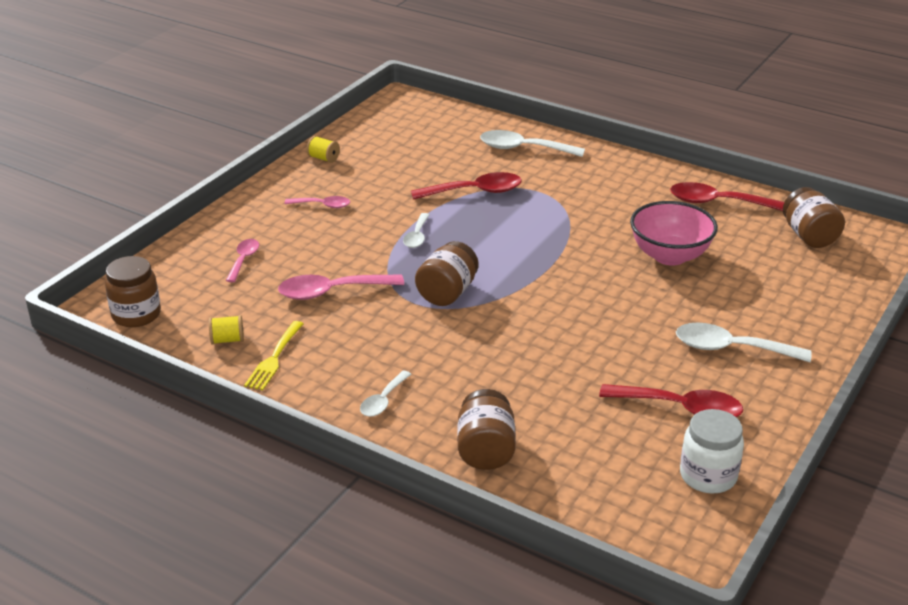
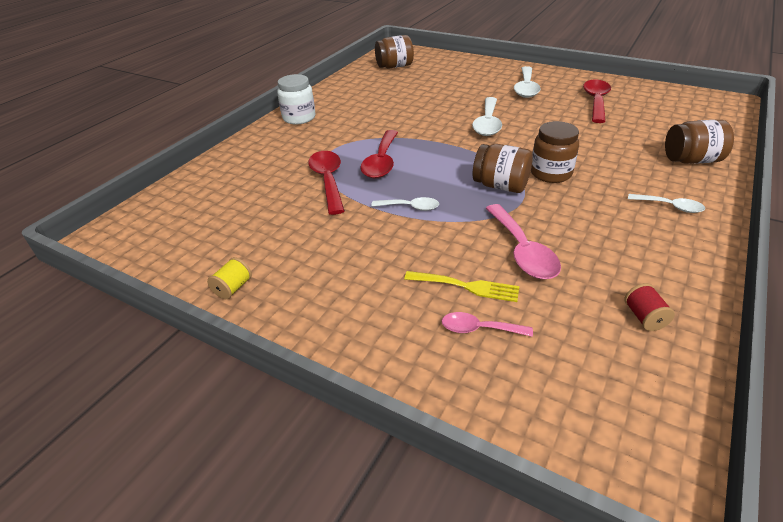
camera: 90 degrees left, 5 degrees up
brown jar [105,256,161,327] -> brown jar moved to [531,121,579,183]
yellow spool [209,315,244,345] -> red spool [624,283,675,331]
yellow fork [244,321,303,390] -> yellow fork moved to [404,271,519,302]
pink spoon [285,196,350,208] -> none
white spoon [480,130,585,157] -> white spoon moved to [472,97,502,136]
pink bowl [630,201,718,265] -> none
red spoon [670,182,784,211] -> red spoon moved to [360,130,398,178]
white jar [680,409,744,494] -> white jar moved to [277,74,315,124]

